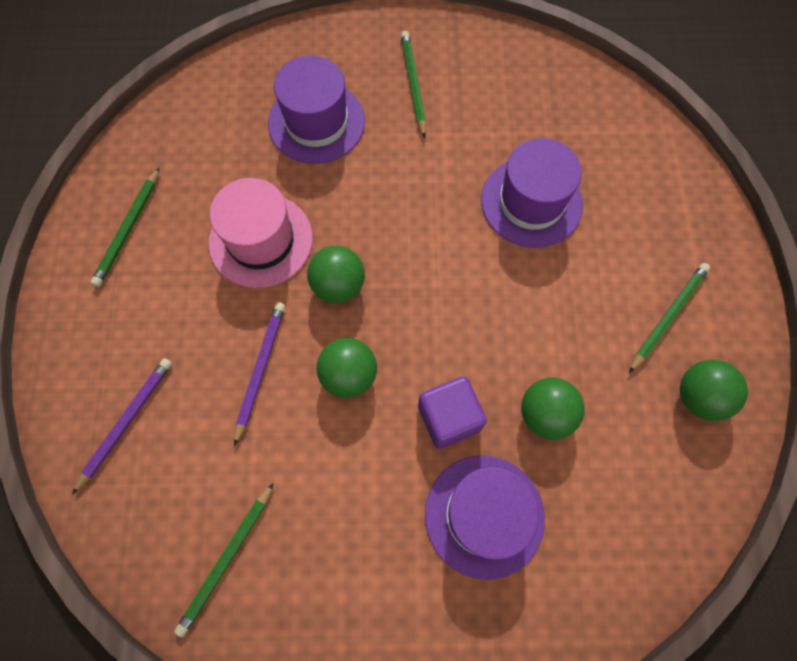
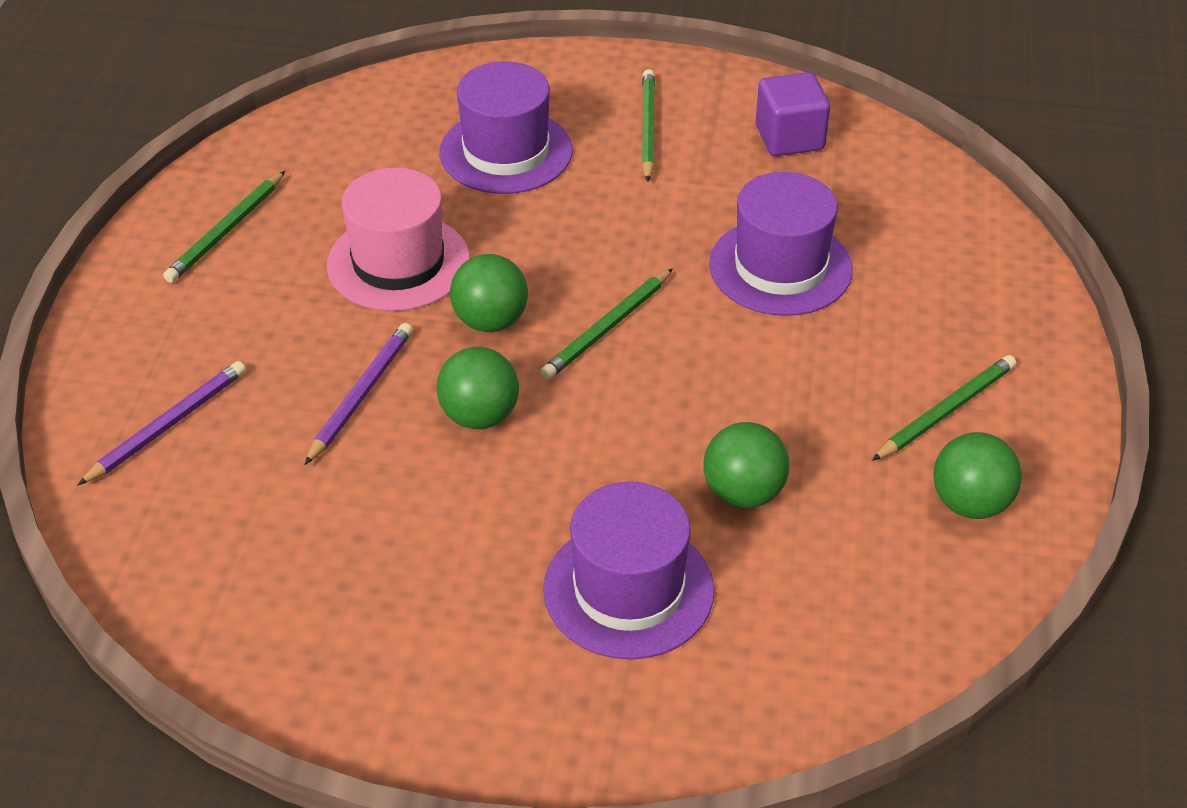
camera: 10 degrees right, 25 degrees down
green pencil [174,483,274,637] -> green pencil moved to [540,268,673,379]
purple cube [418,377,487,449] -> purple cube moved to [756,72,830,156]

